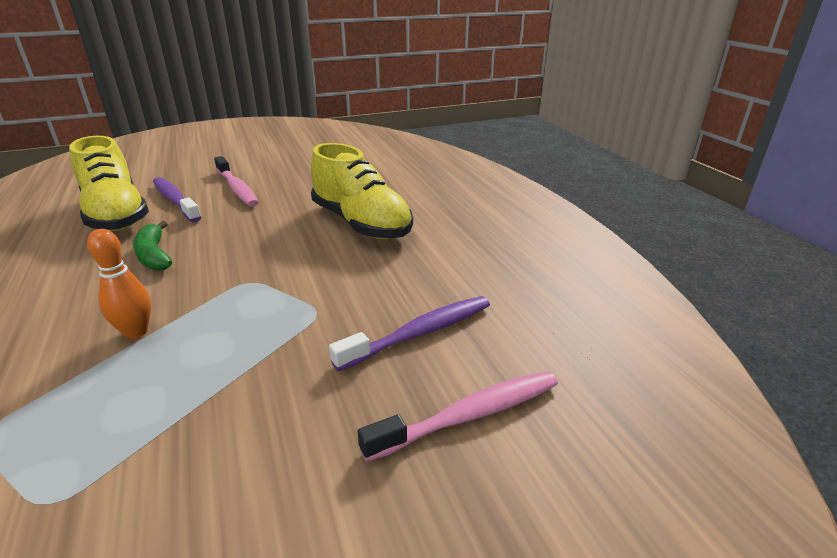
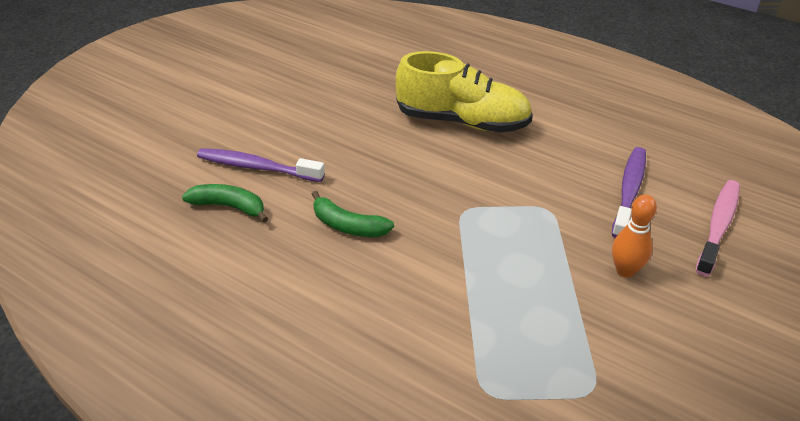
camera: 35 degrees left, 10 degrees up
yellow shoe [69,136,149,231] -> green banana [182,184,268,223]
orange bowling pin [87,229,151,339] -> orange bowling pin moved to [612,194,657,278]
pink toothbrush [214,156,259,207] -> none

